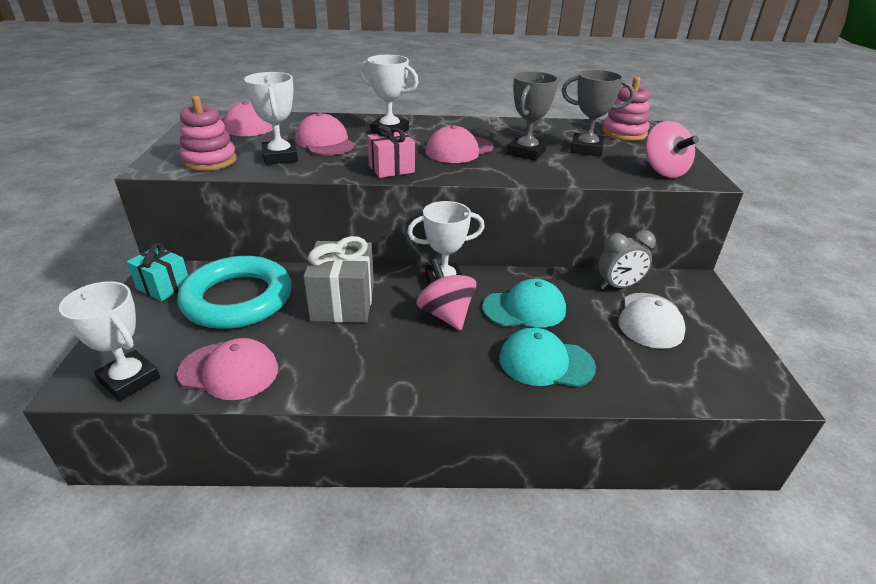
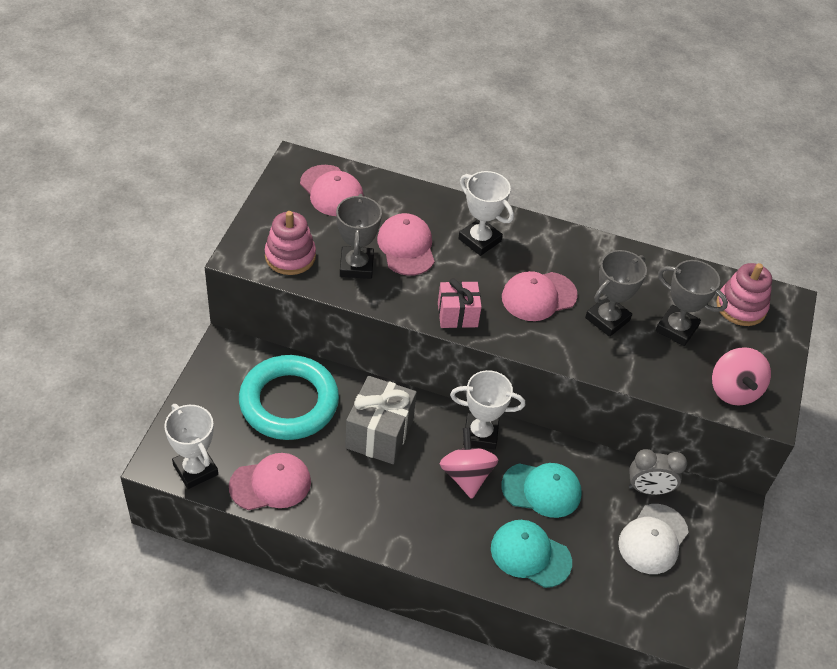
camera: 15 degrees right, 15 degrees up
turquoise gift [127,243,188,301] -> none
pink cap [177,338,278,400] -> pink cap turned 45 degrees counterclockwise [229,453,311,510]
white trophy [244,72,298,165] -> grey trophy [336,194,382,279]

